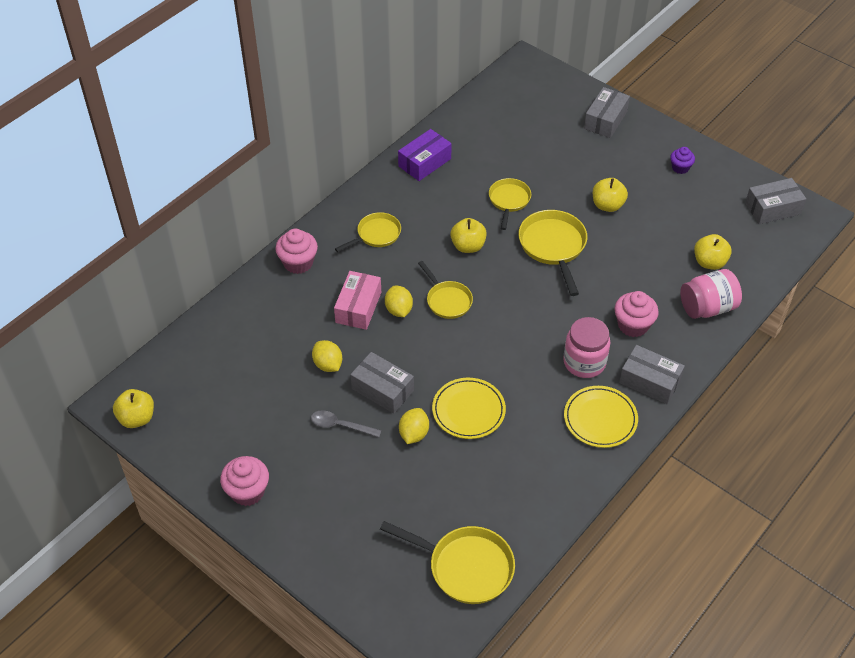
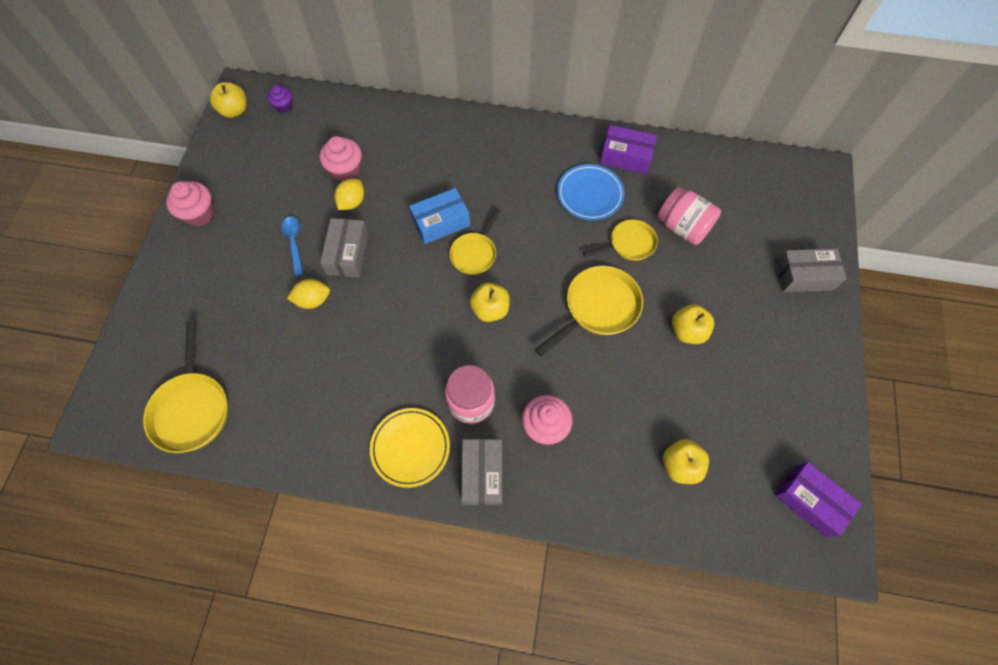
camera: 60 degrees right, 15 degrees up
pink cupcake [275,229,318,274] -> pink cupcake moved to [319,136,362,182]
grey spoon [311,410,382,437] -> blue spoon [282,217,303,276]
pink box [334,271,381,330] -> none
yellow pan [335,212,401,252] -> none
yellow lemon [385,286,413,317] -> blue box [409,188,470,244]
yellow plate [432,378,506,439] -> none
yellow apple [450,218,487,253] -> yellow apple moved to [470,283,510,322]
purple cupcake [670,147,695,174] -> purple cupcake moved to [267,85,292,113]
pink jar [680,269,742,319] -> pink jar moved to [657,186,721,245]
grey box [745,178,806,224] -> purple box [774,462,862,538]
none -> blue plate [557,164,624,220]

